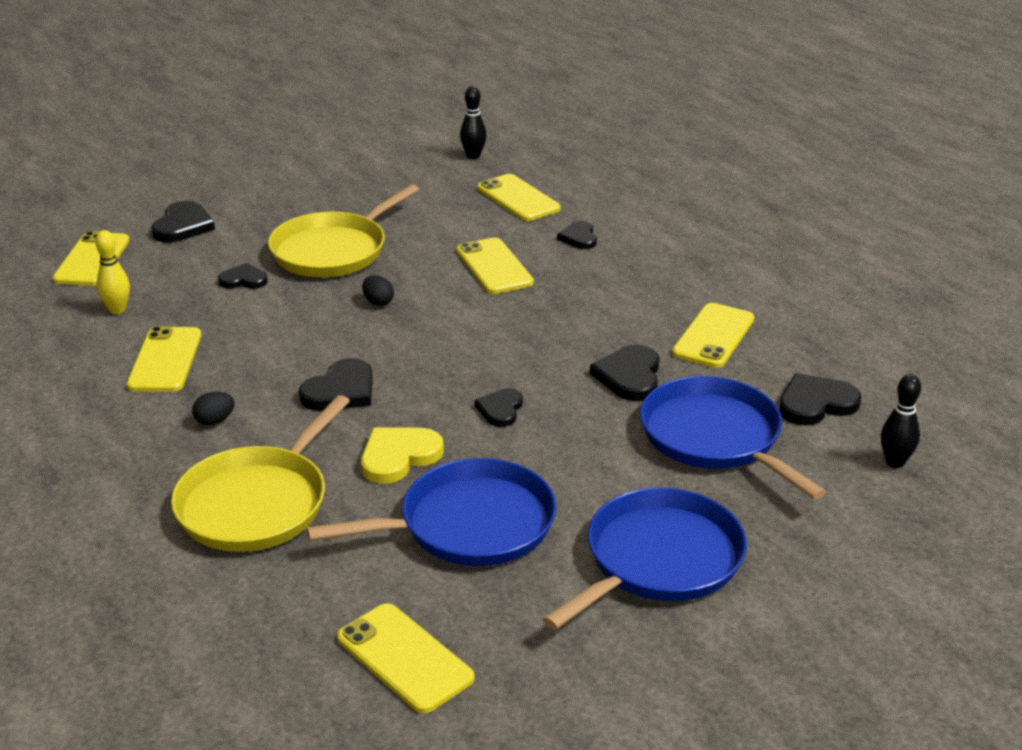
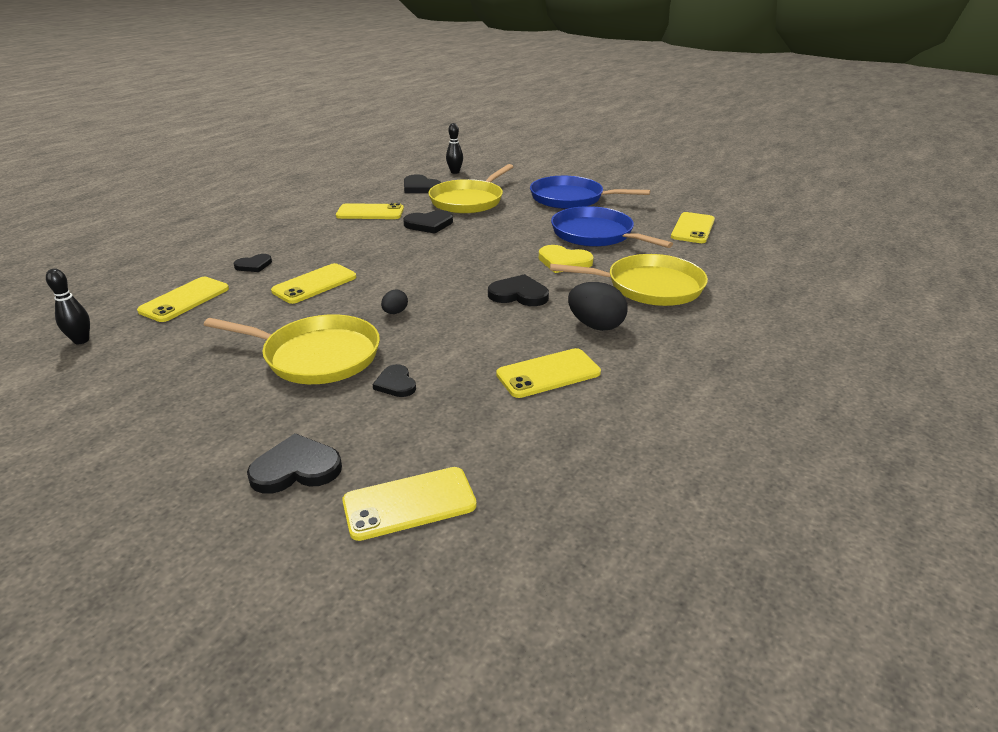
camera: 115 degrees left, 0 degrees up
yellow bowling pin [95,230,130,314] -> none
black egg [192,392,234,426] -> black egg [568,282,627,331], size x1.89
black heart [475,388,523,427] -> none
blue pan [640,376,826,500] -> yellow pan [428,164,514,214]

